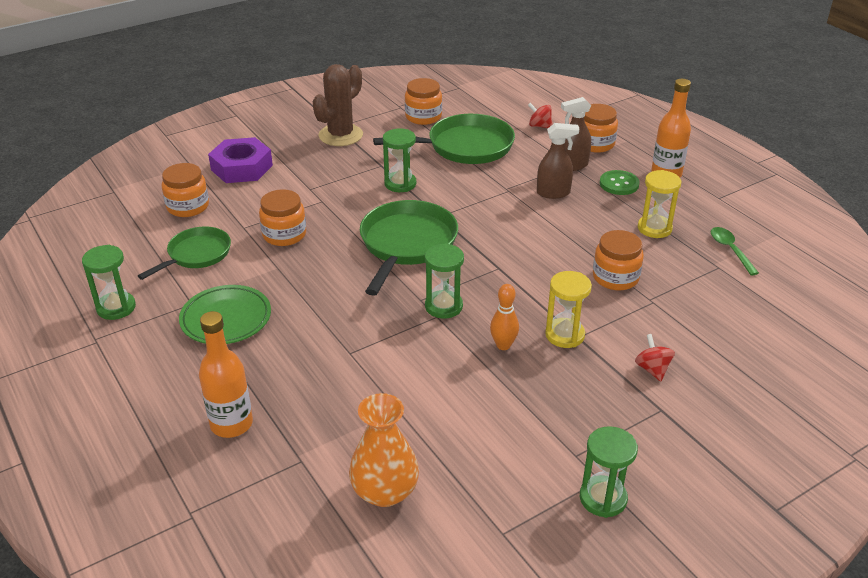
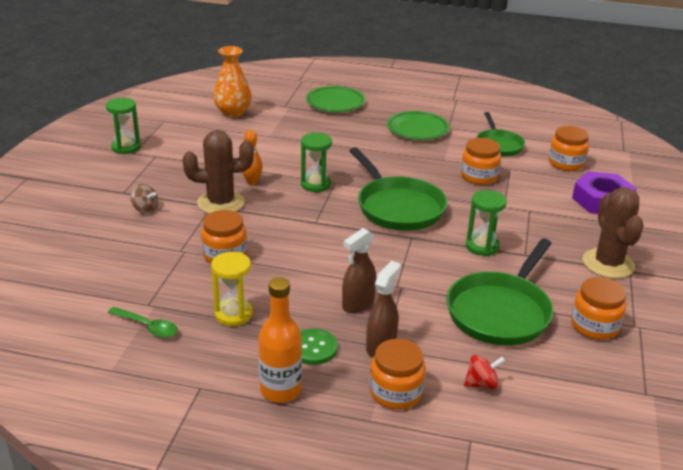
camera: 135 degrees right, 5 degrees down
green hourglass [82,245,136,320] -> none
orange bottle [199,311,253,438] -> green plate [306,86,365,112]
yellow hourglass [545,271,592,348] -> brown cactus [183,130,254,214]
red spinning top [635,334,675,381] -> brown spinning top [131,184,158,214]

